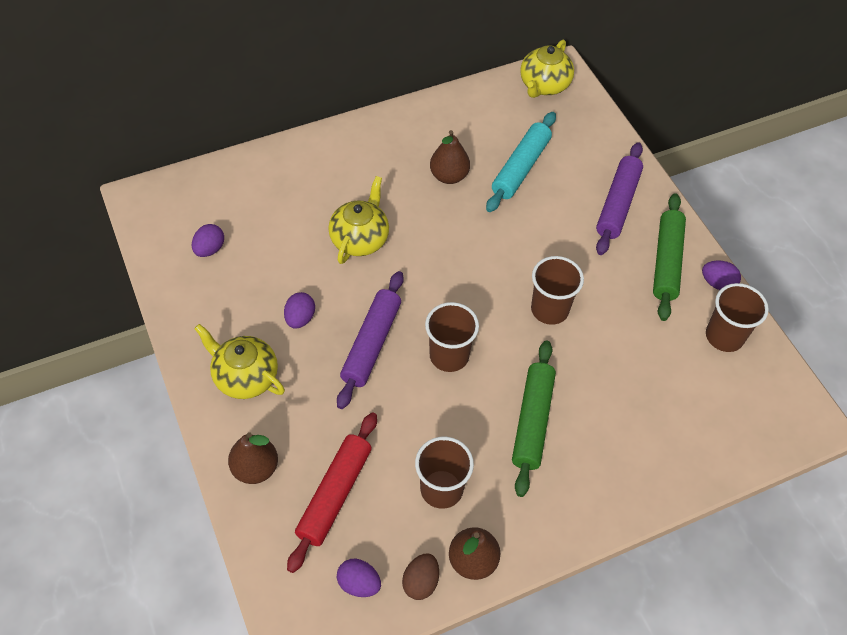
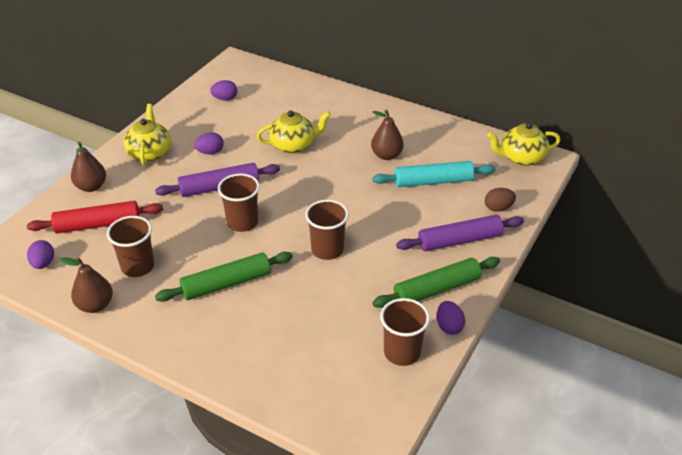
camera: 55 degrees right, 15 degrees down
brown egg [402,553,439,600] -> brown egg moved to [485,188,516,212]

